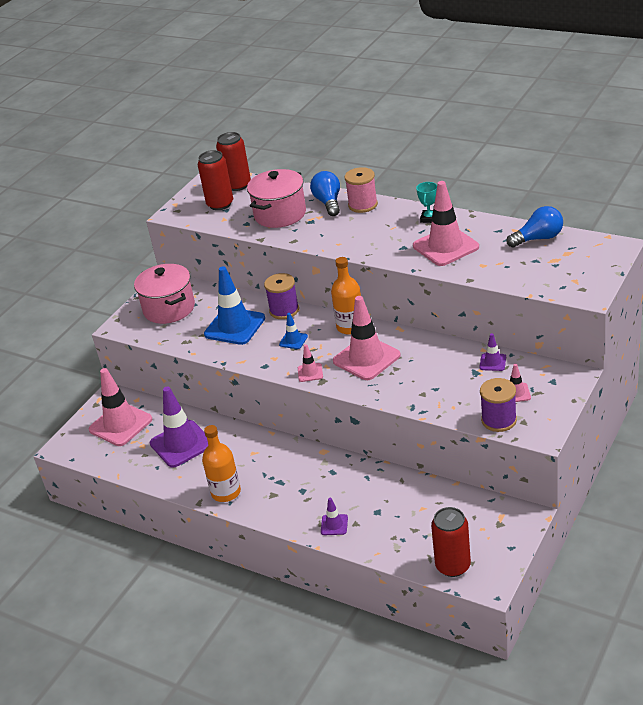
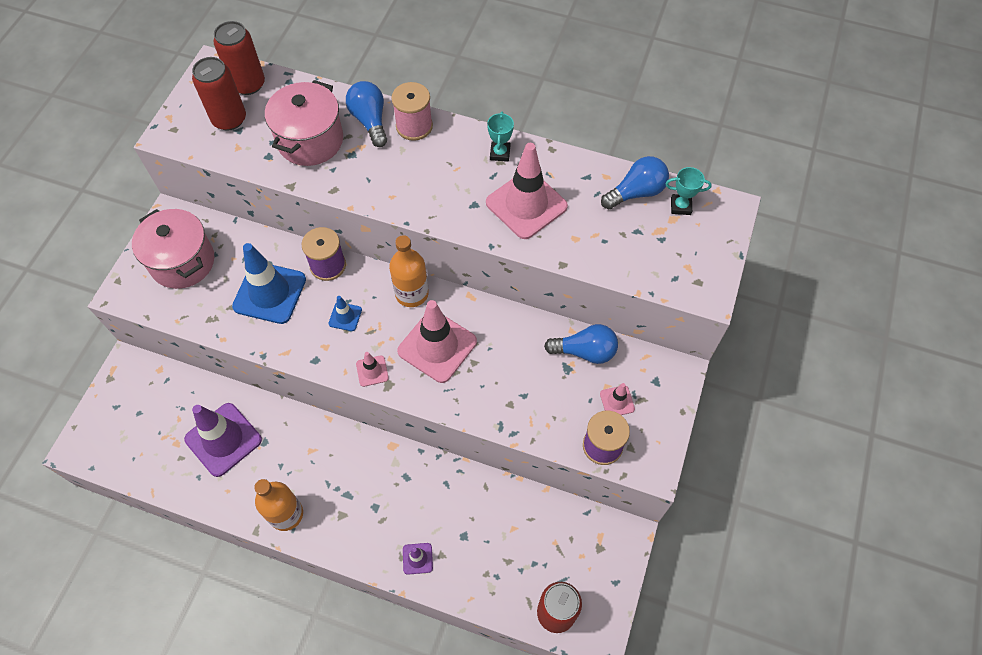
camera: 15 degrees left, 25 degrees up
pink traffic cone [89,368,152,446] -> none
purple traffic cone [480,333,506,371] -> blue light bulb [544,324,618,364]
none -> turquoise trophy [665,167,712,215]

